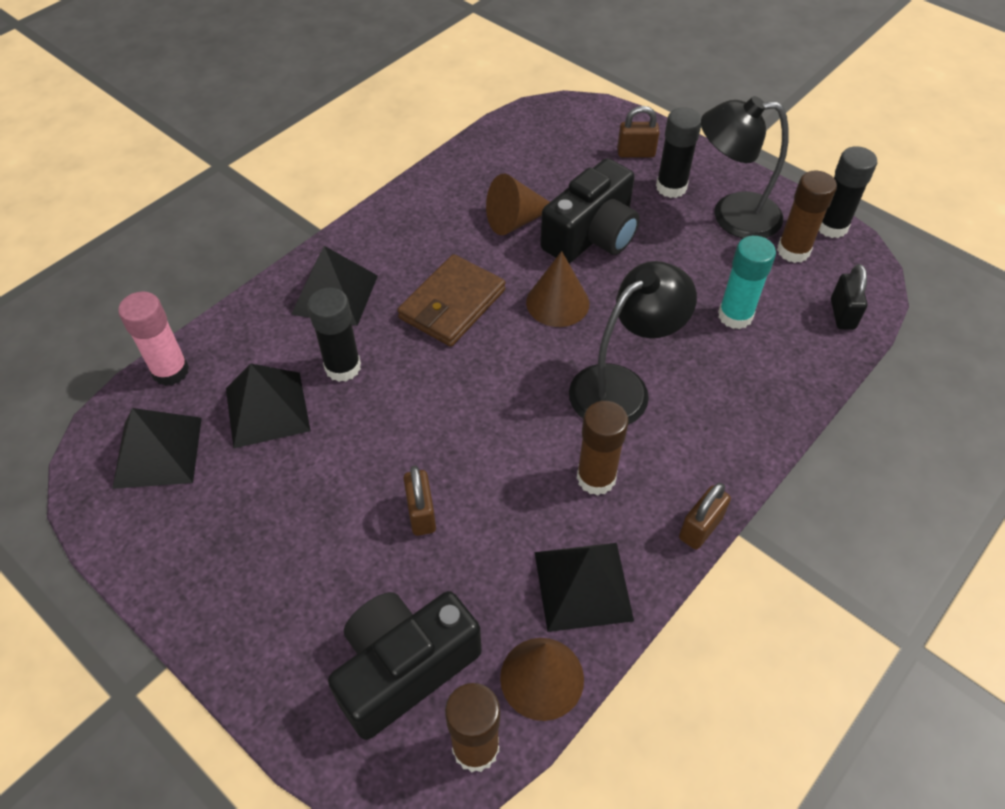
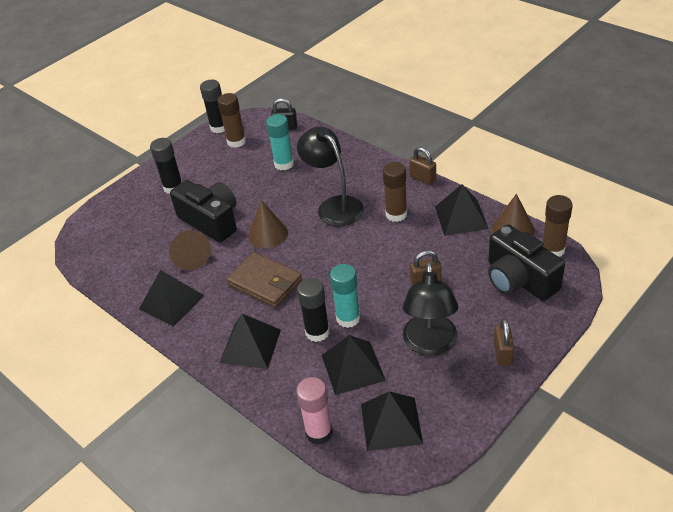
camera: 85 degrees left, 10 degrees down
brown padlock [617,106,660,158] -> brown padlock moved to [494,318,514,366]
black lamp [701,96,789,239] -> black lamp moved to [403,262,459,356]
none -> black pyramid [139,270,204,327]
none -> turquoise glue stick [330,264,361,328]

